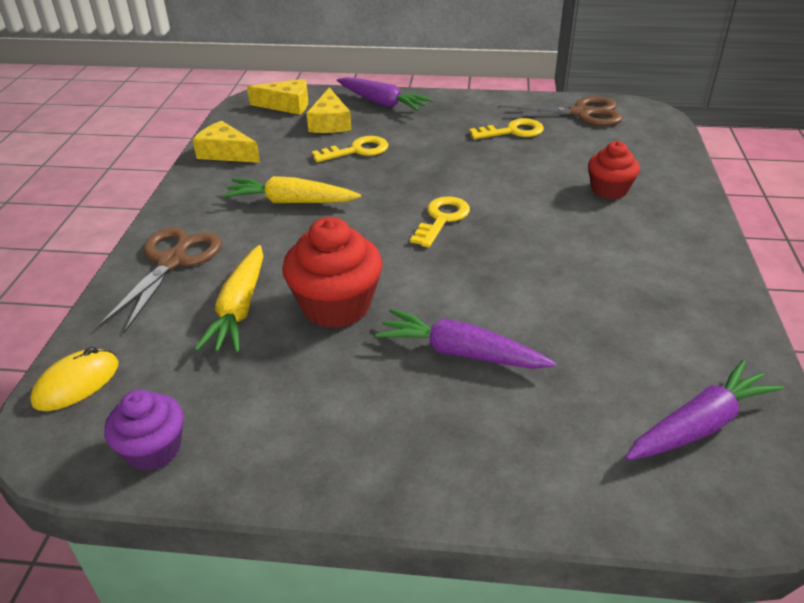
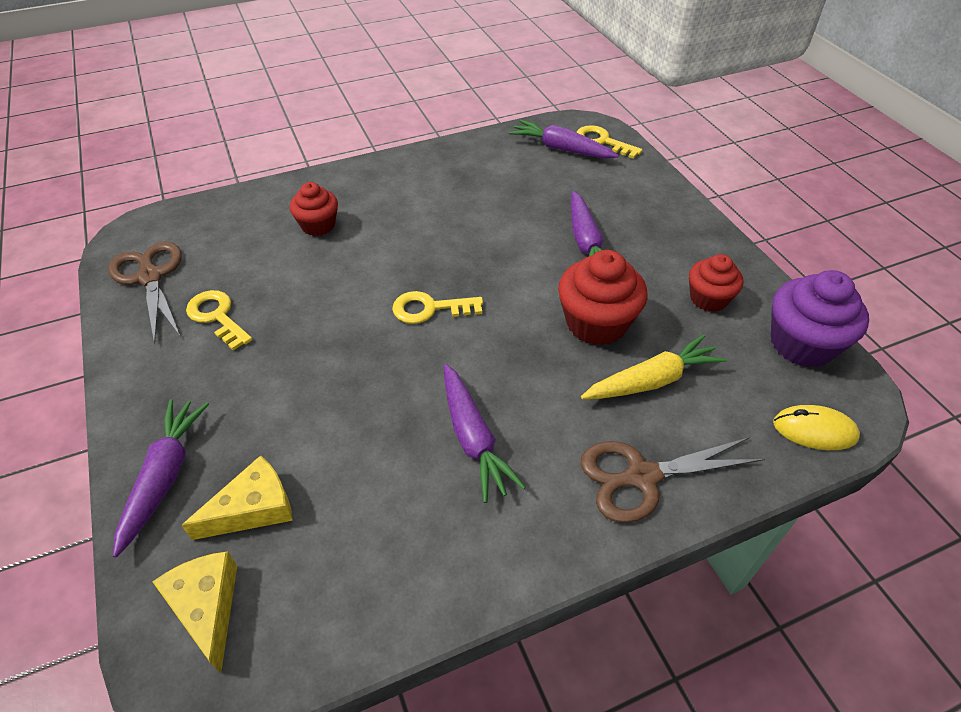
camera: 120 degrees left, 10 degrees up
purple cupcake [104,390,184,471] -> purple cupcake [771,270,869,367], size x1.58
yellow cheese [192,121,260,163] -> none
yellow carrot [223,176,361,203] -> purple carrot [444,364,526,503]
yellow key [312,136,388,162] -> yellow key moved to [576,125,643,159]
none -> red cupcake [689,254,744,312]

